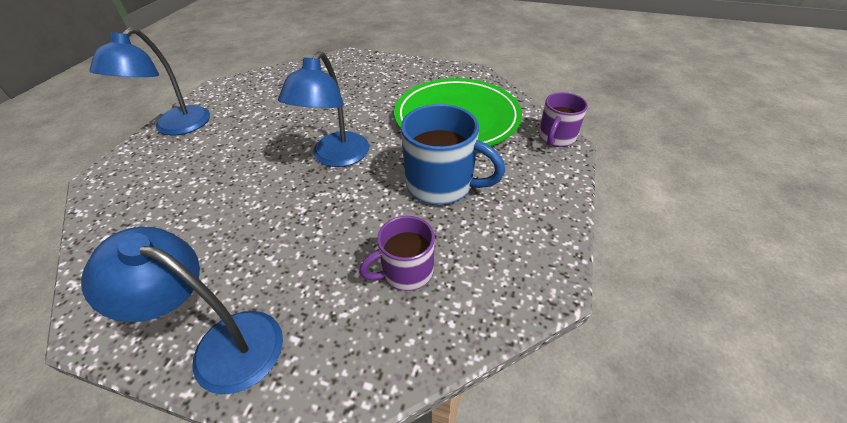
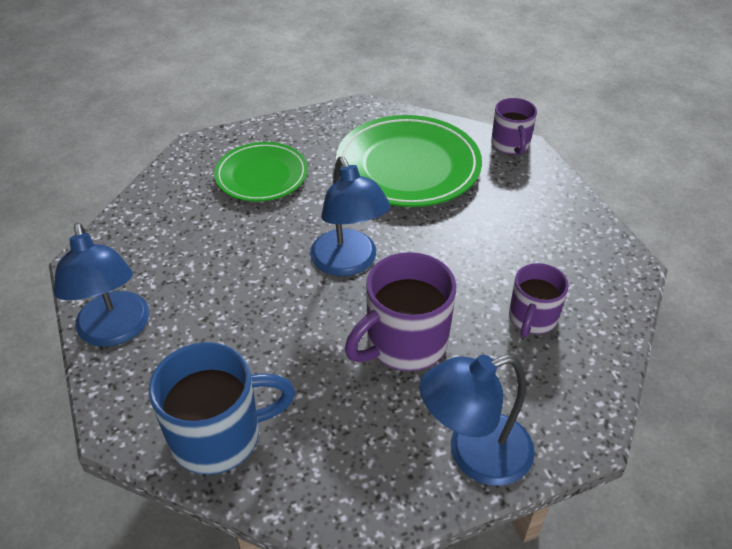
camera: 40 degrees left, 0 degrees up
blue mug [401,104,505,205] -> blue mug moved to [149,342,295,475]
none -> green plate [214,142,308,202]
none -> purple mug [345,252,456,371]

